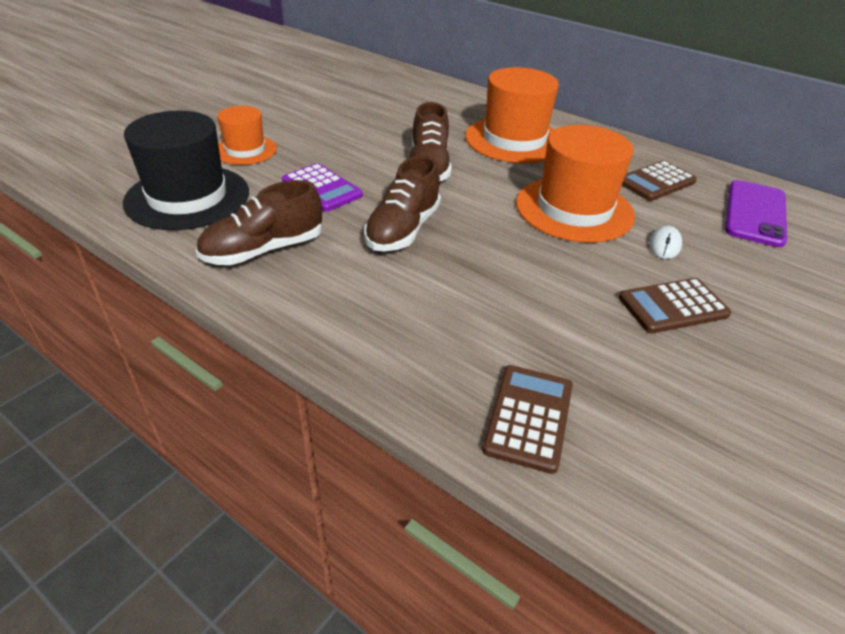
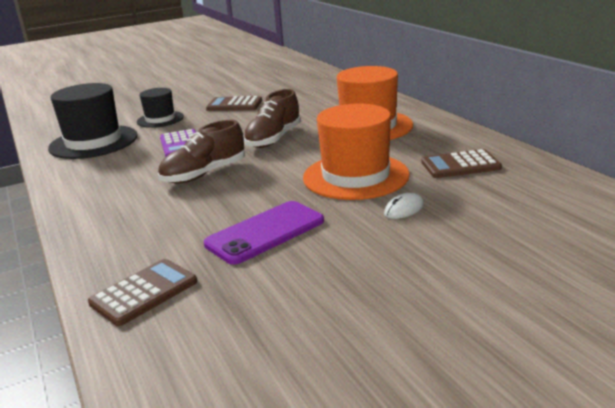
camera: 30 degrees right, 15 degrees down
brown shoe [196,180,322,265] -> none
orange hat [217,106,277,165] -> black hat [137,88,184,128]
brown calculator [618,278,731,333] -> brown calculator moved to [206,96,262,111]
purple phone [725,180,787,247] -> purple phone moved to [204,201,324,265]

